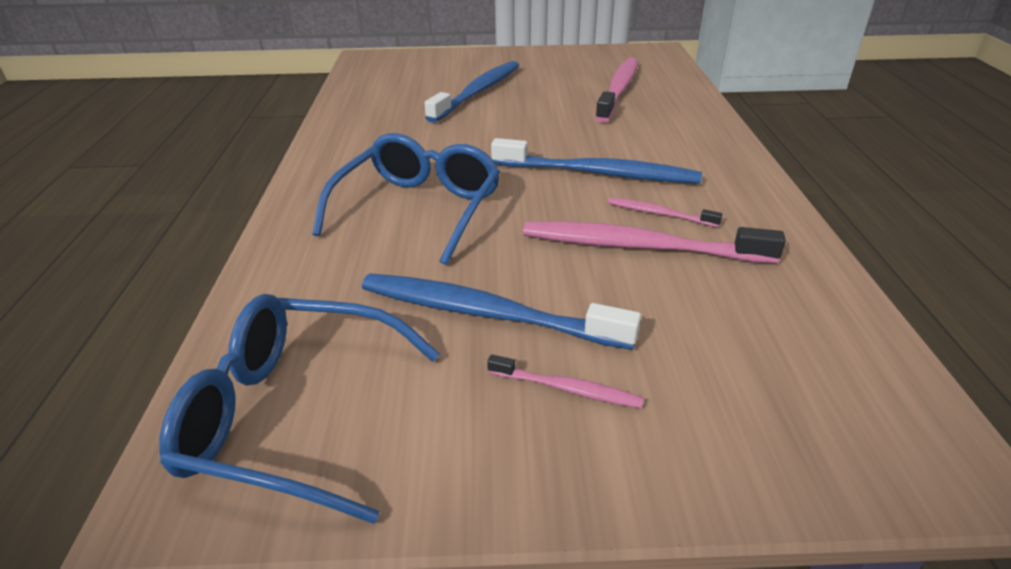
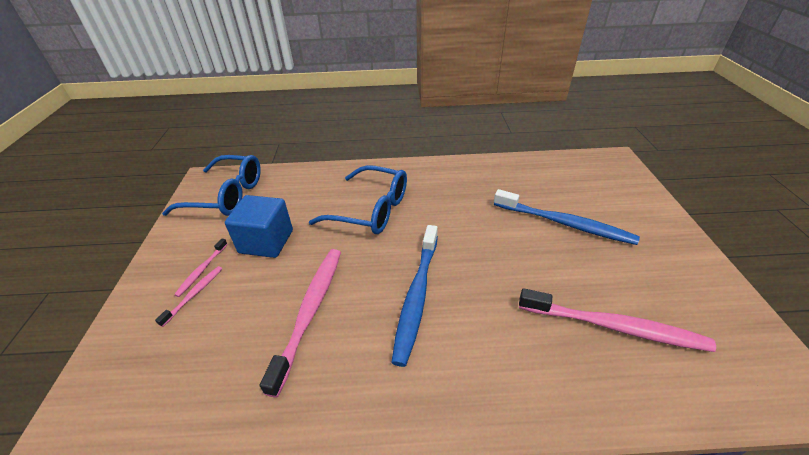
camera: 90 degrees right, 5 degrees up
blue glasses [159,294,440,524] -> blue glasses turned 90 degrees clockwise [162,155,261,216]
blue toothbrush [362,273,641,350] -> blue cube [225,195,293,258]
pink toothbrush [608,198,722,227] -> pink toothbrush moved to [155,266,222,327]

